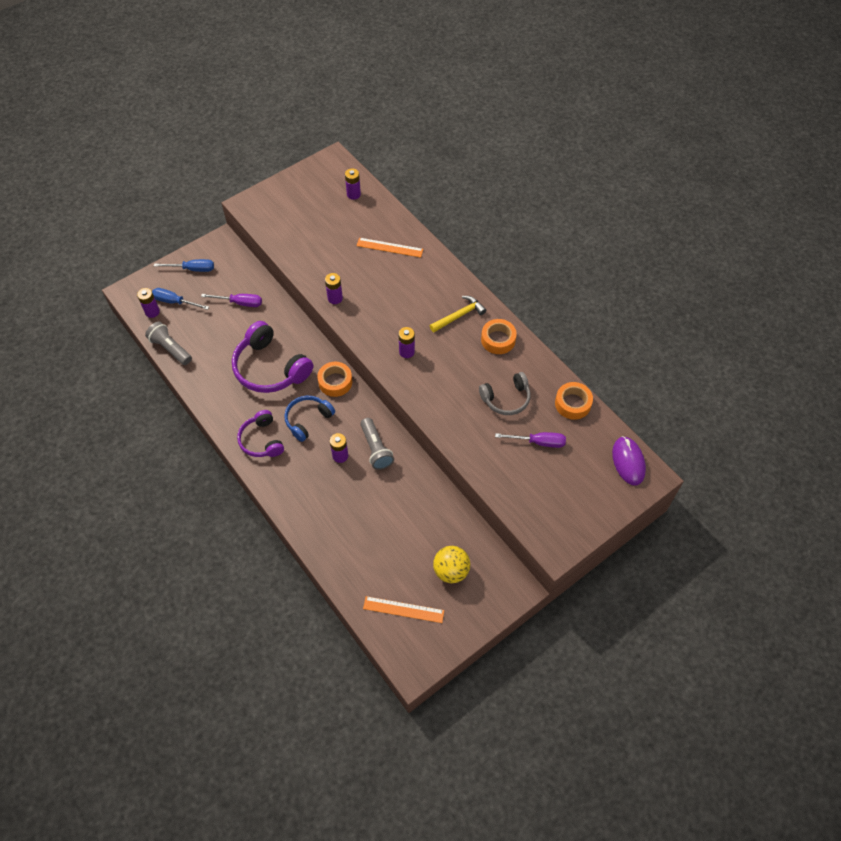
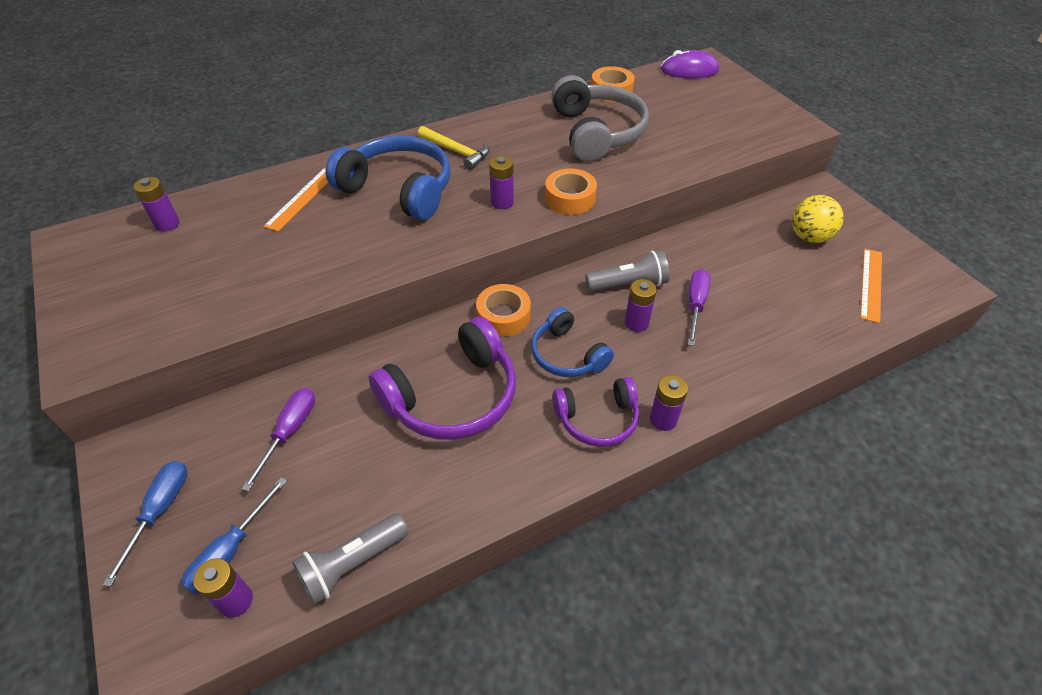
camera: 80 degrees left, 10 degrees down
purple battery [325,273,343,304] -> purple battery moved to [650,375,688,431]
yellow hammer [430,296,486,332] -> yellow hammer turned 150 degrees clockwise [418,126,490,170]
grey headphones [479,372,531,415] -> grey headphones [551,75,649,161], size x1.65
orange tape [481,319,517,354] -> orange tape moved to [545,169,597,215]
purple screwdriver [495,432,566,448] -> purple screwdriver moved to [688,269,710,346]
none -> blue headphones [326,136,451,220]

